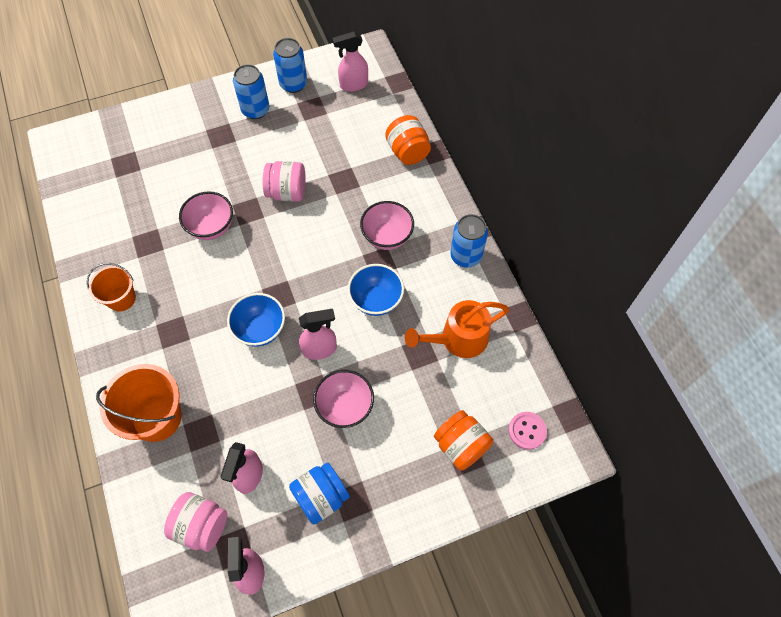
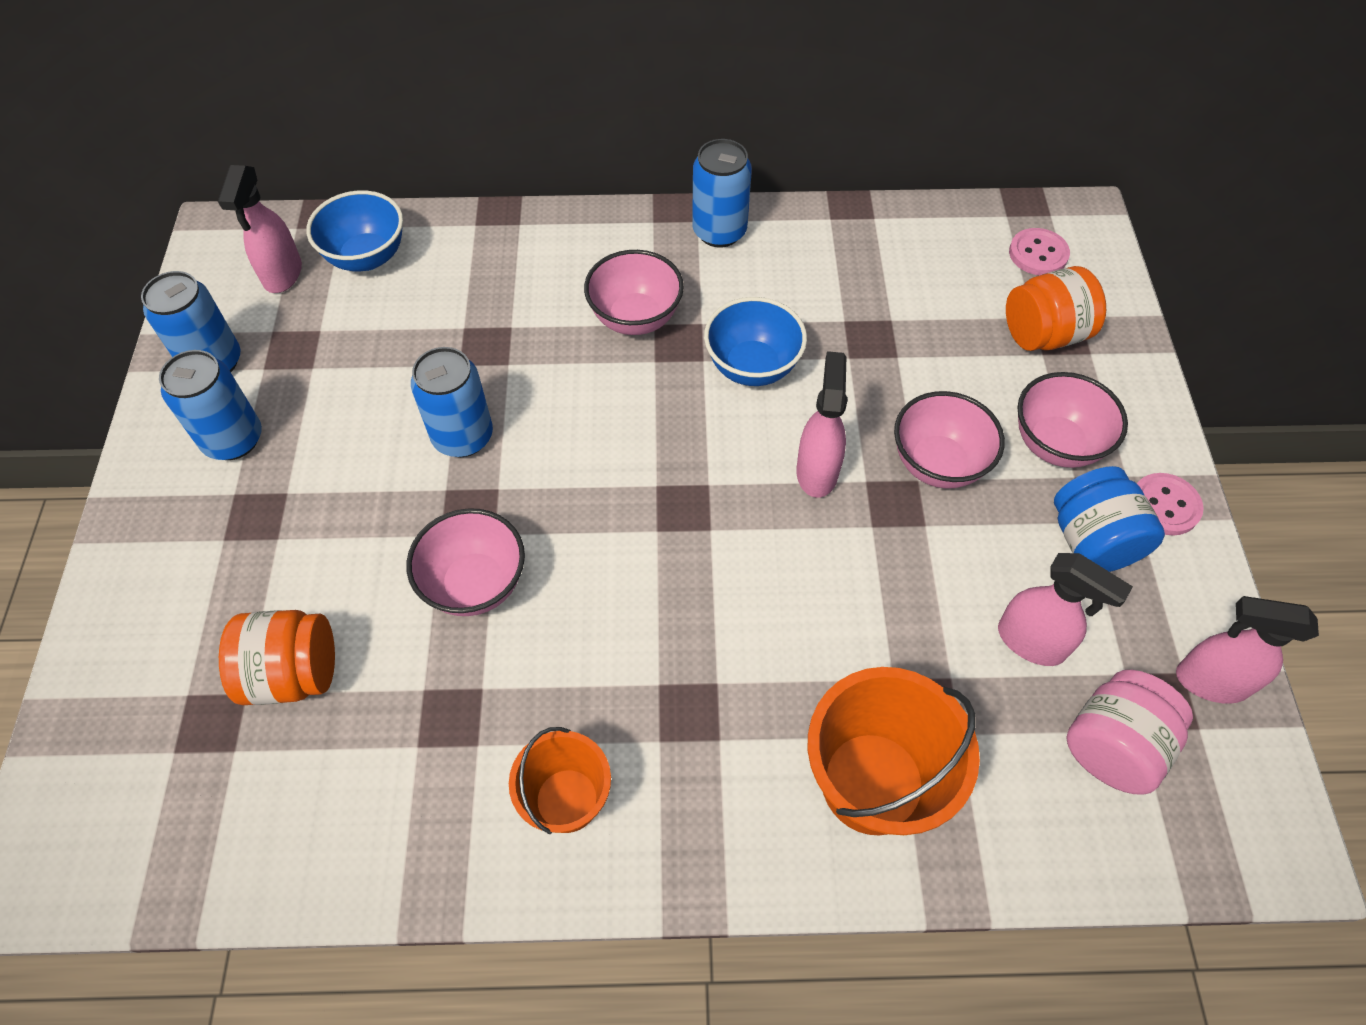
camera: 70 degrees left, 5 degrees down
blue bowl [227,293,285,347] -> blue bowl moved to [306,190,403,271]
pink jar [263,161,306,202] -> blue can [411,347,493,457]
orange jar [385,115,431,165] -> orange jar moved to [219,610,335,705]
orange watering can [405,300,509,358] -> none
none -> pink bowl [1018,372,1128,468]
none -> pink button [1137,473,1204,536]

